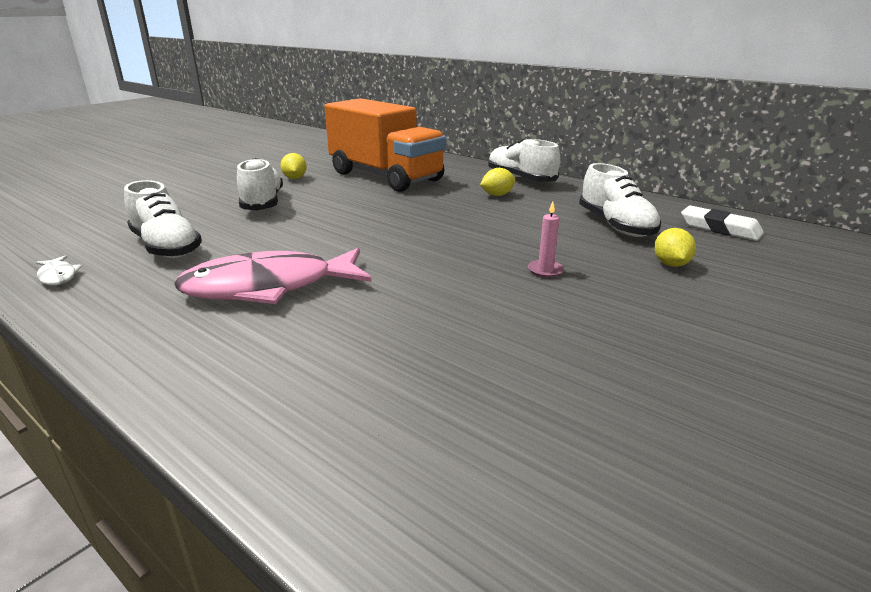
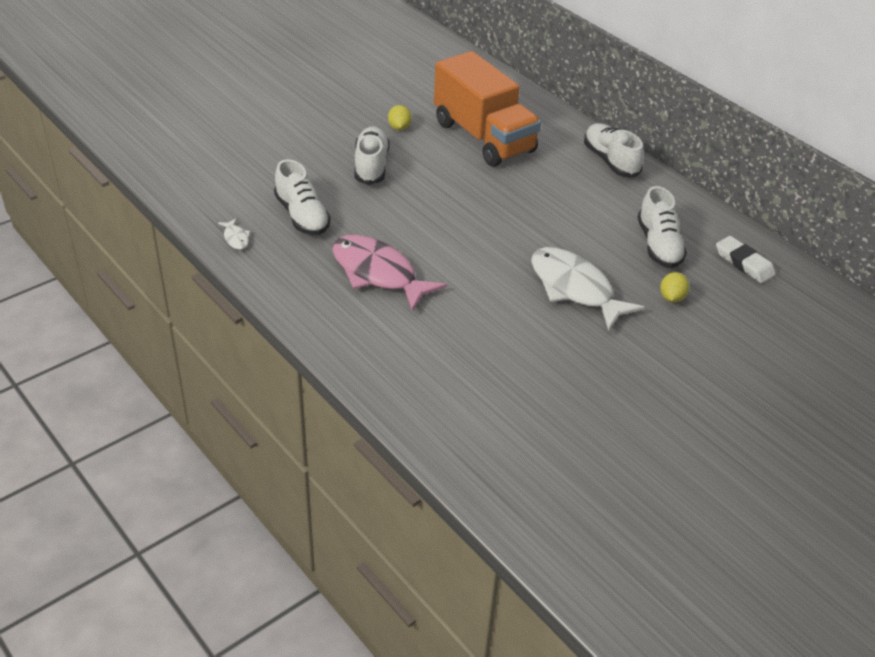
camera: 10 degrees right, 15 degrees up
pink fish [174,248,372,304] -> pink fish turned 45 degrees clockwise [332,235,447,312]
yellow lemon [480,168,515,196] -> none
pink candle [528,202,564,278] -> white fish [531,247,645,331]

